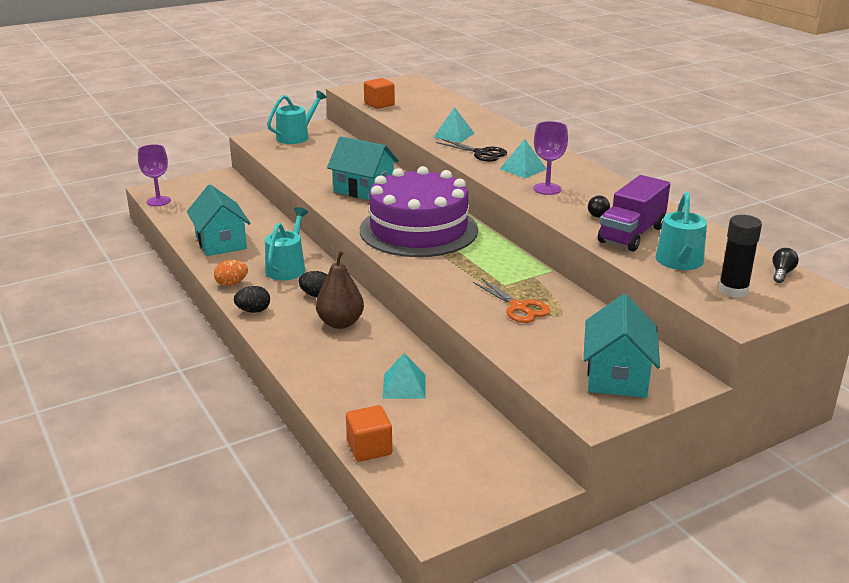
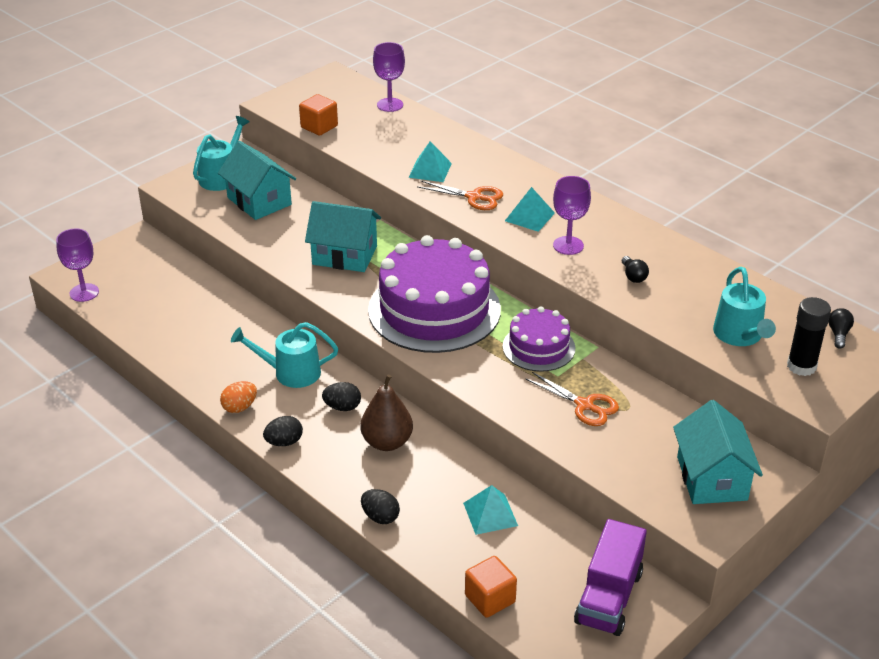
camera: 15 degrees left, 10 degrees up
turquoise house [187,185,251,256] -> turquoise house moved to [218,141,296,220]
turquoise watering can [265,207,308,280] -> turquoise watering can turned 90 degrees counterclockwise [231,322,338,388]
black scissors [436,139,507,162] -> orange scissors [417,180,503,210]
purple truck [598,175,670,252] -> purple truck moved to [574,519,647,636]
none -> black egg [361,489,400,524]
none -> purple goblet [373,42,405,112]
none -> purple cake [503,306,575,372]

